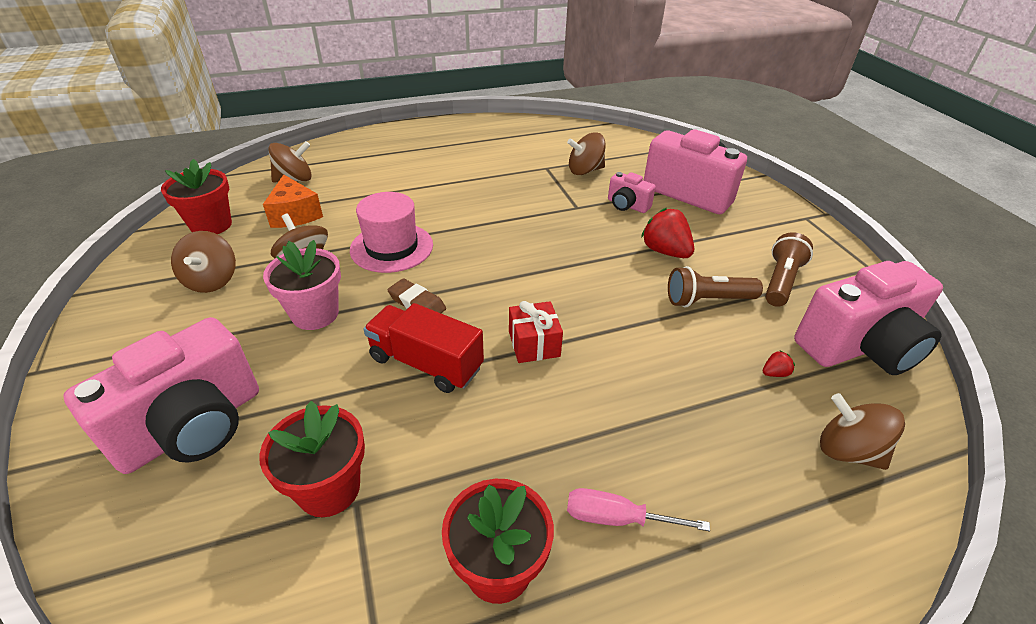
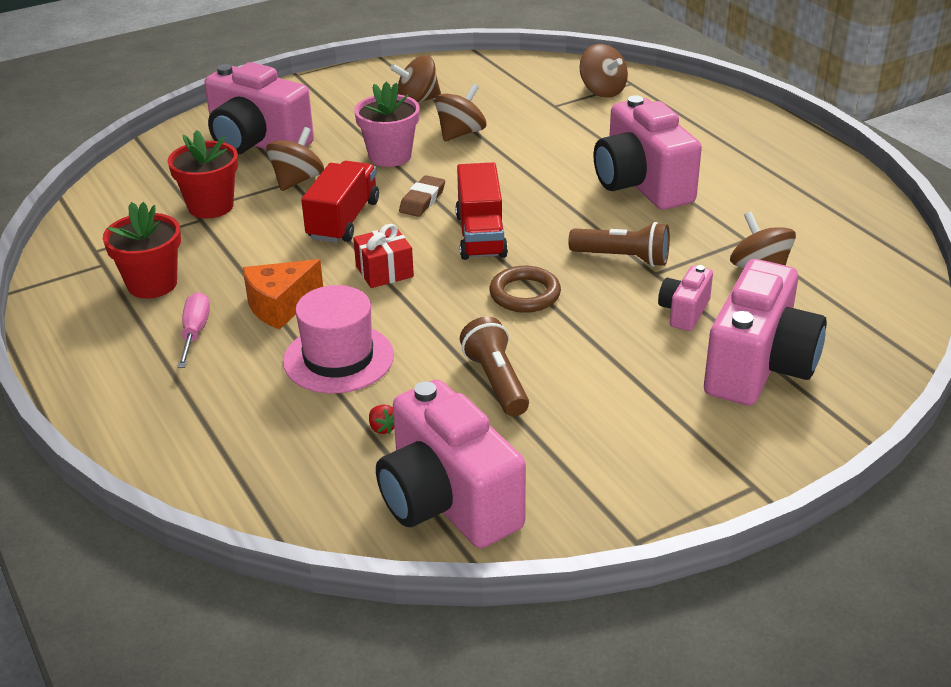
camera: 80 degrees right, 5 degrees down
red flower pot [161,159,232,234] -> none
orange cheese [263,175,323,228] -> orange cheese moved to [243,259,323,330]
pink hat [350,192,433,273] -> pink hat moved to [283,285,394,393]
red strawberry [641,208,694,258] -> none
brown flashlight [765,232,813,307] -> brown flashlight moved to [568,222,670,267]
brown spinning top [820,393,905,470] -> brown spinning top moved to [266,127,324,191]
none -> red truck [455,162,508,260]
none -> brown ring [489,266,561,313]
none -> pink camera [594,95,702,210]

